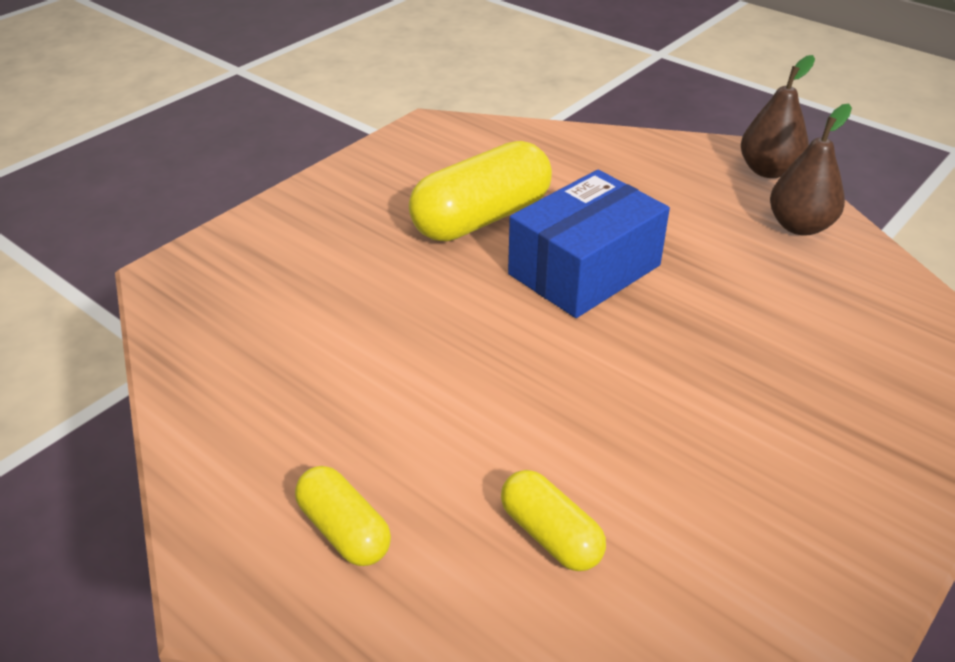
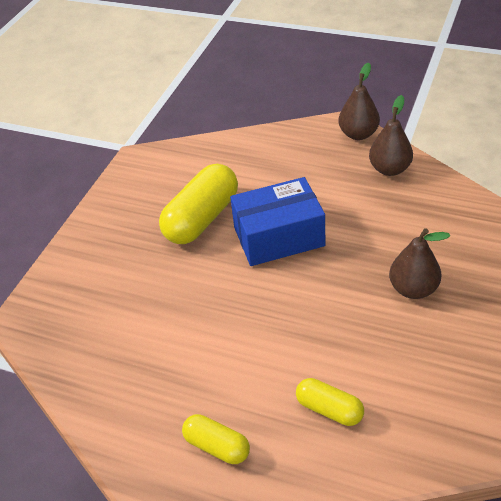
camera: 15 degrees left, 5 degrees up
blue box [508,170,670,318] -> blue box turned 45 degrees clockwise [230,177,325,266]
none -> brown pear [389,228,450,299]

